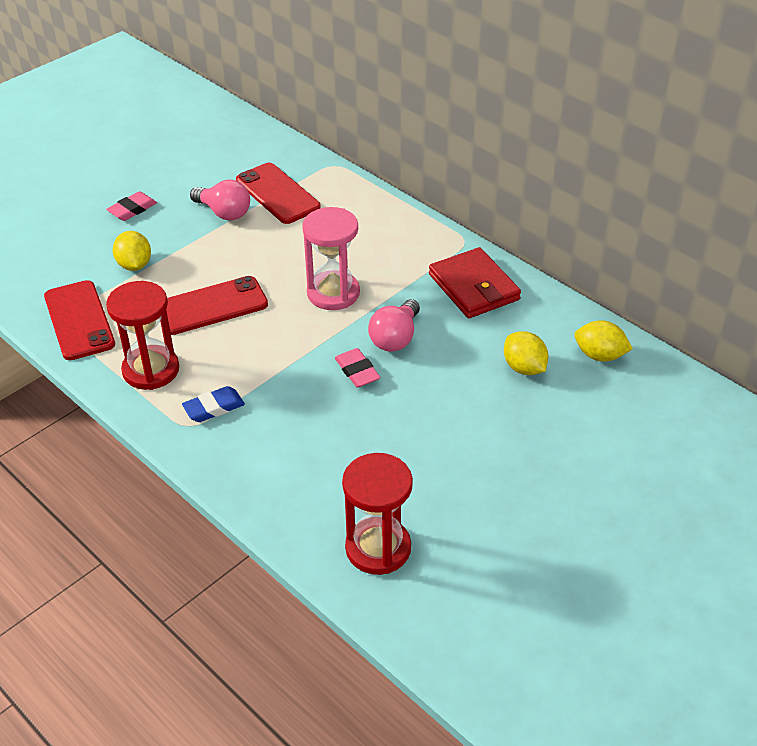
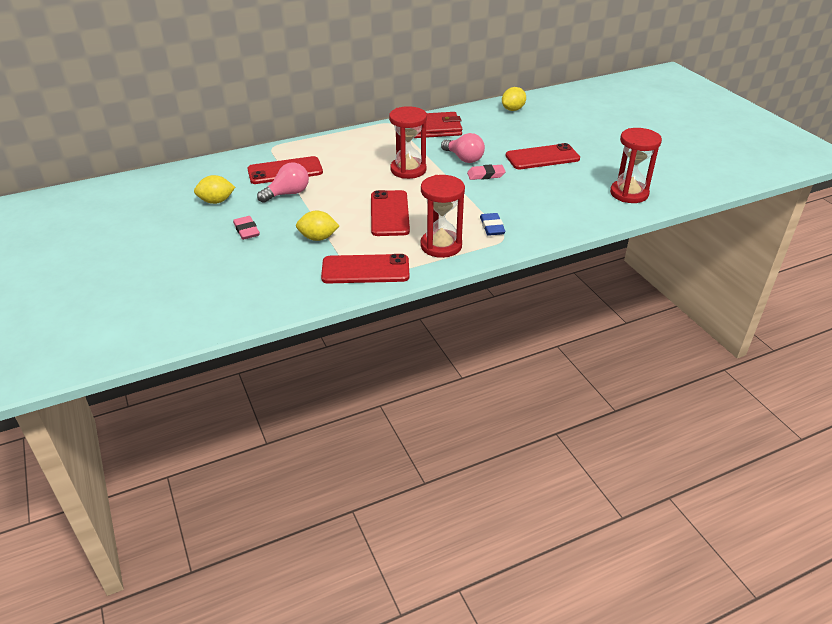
camera: 70 degrees left, 5 degrees down
pink hourglass [302,207,360,310] -> red hourglass [389,106,427,179]
yellow lemon [504,331,548,375] -> yellow lemon moved to [194,175,235,204]
none -> red phone [506,143,580,169]

